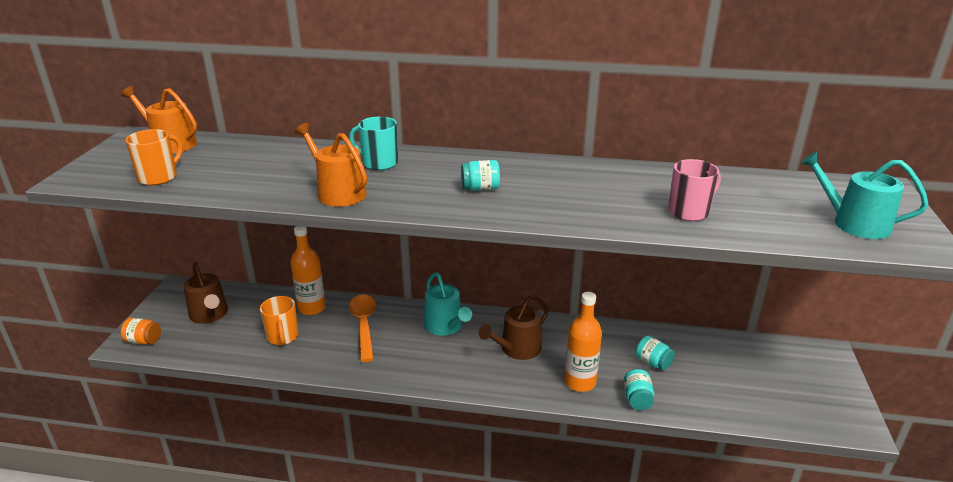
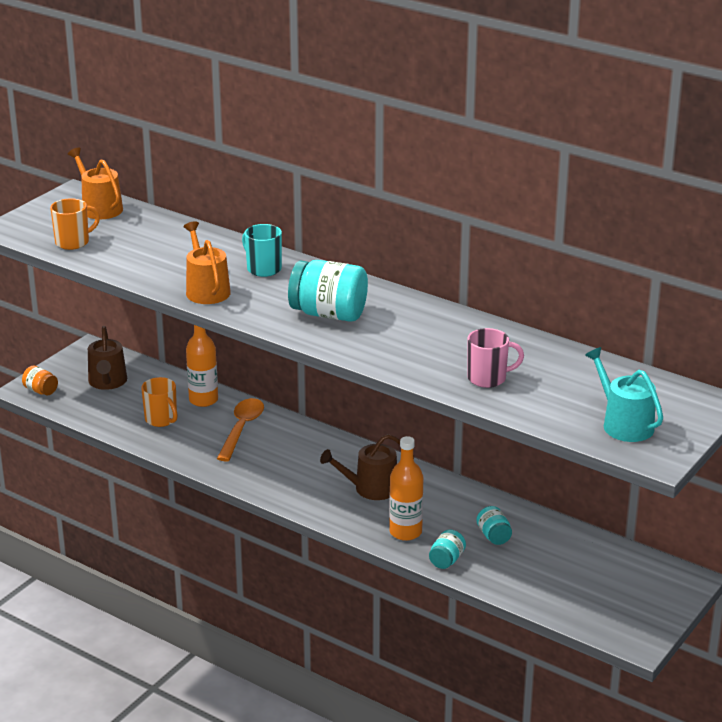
camera: 25 degrees right, 0 degrees up
orange mug [260,296,299,345] -> orange mug turned 45 degrees counterclockwise [141,377,178,427]
turquoise watering can [424,272,472,336] -> none
turquoise jar [461,160,500,191] -> turquoise jar [288,260,368,322], size x2.00

